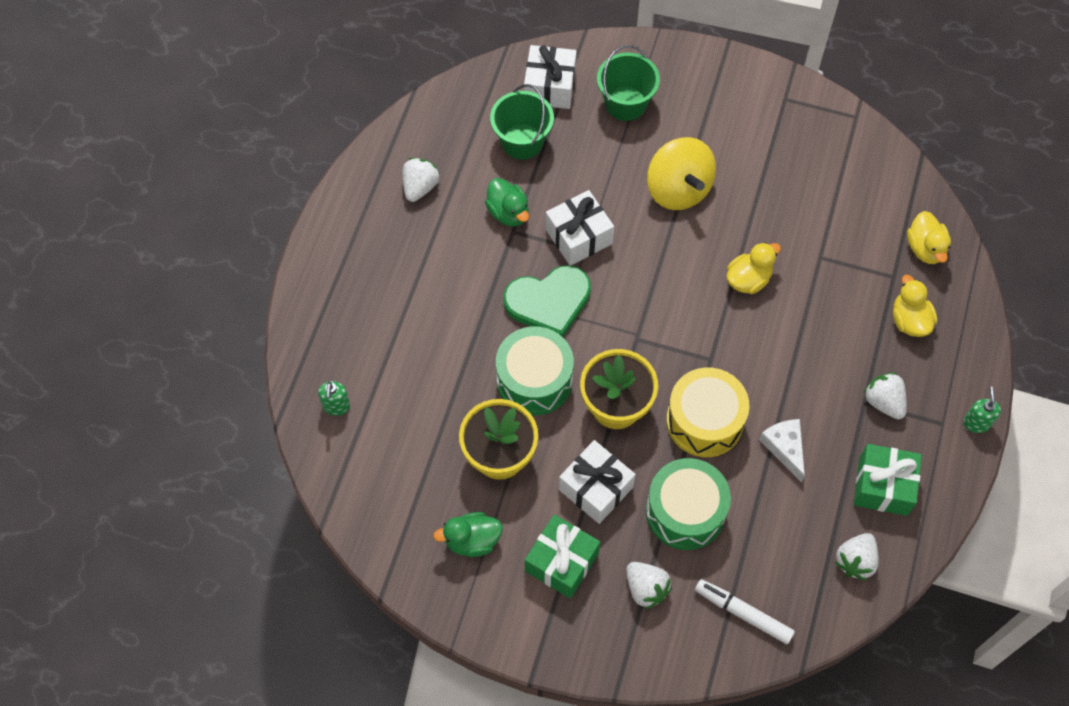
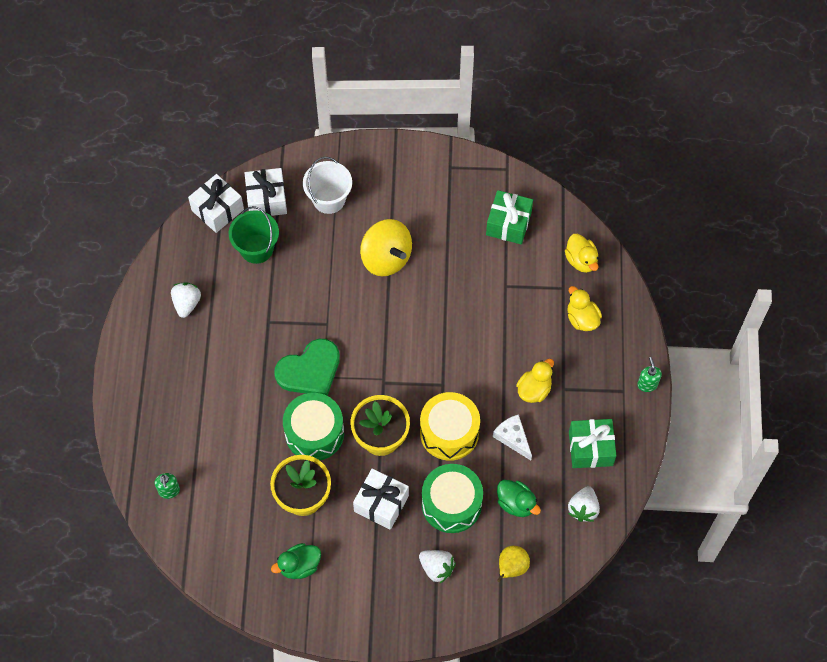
camera: 15 degrees left, 0 degrees up
green duck [485,178,529,226] -> green duck moved to [497,480,541,517]
green gift [525,515,600,599] -> green gift moved to [486,190,533,244]
white gift [546,190,614,266] -> white gift moved to [188,174,244,233]
green bucket [597,45,660,121] -> white bucket [303,157,352,214]
white marker [695,579,795,644] -> yellow pear [497,546,530,582]
yellow duck [726,242,781,294] -> yellow duck moved to [516,359,554,403]
white strawberry [863,372,907,419] -> none

